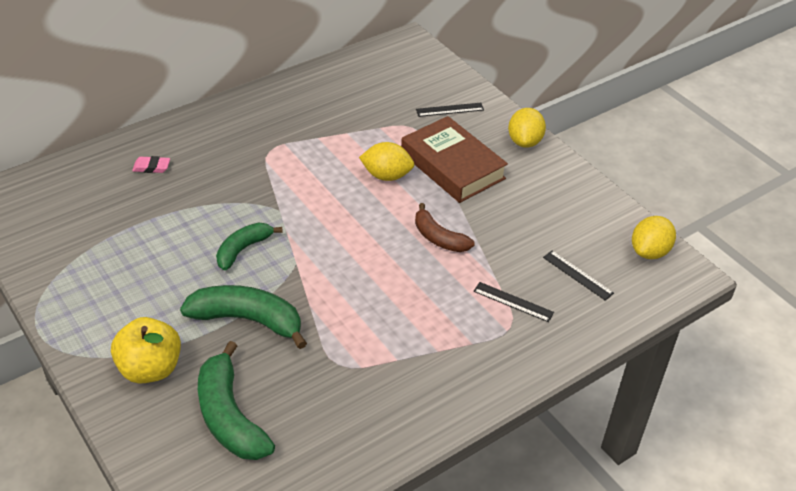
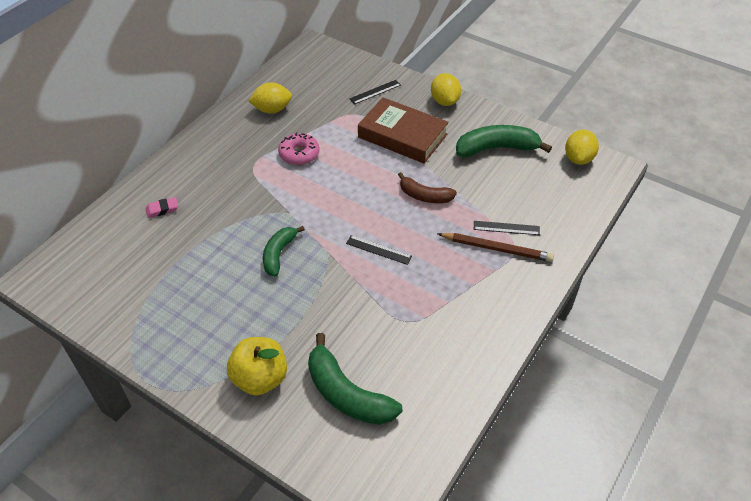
camera: 20 degrees left, 5 degrees up
green banana [180,285,307,349] -> green banana moved to [456,125,552,157]
yellow lemon [359,142,414,181] -> yellow lemon moved to [248,83,292,114]
black ruler [543,251,614,301] -> black ruler moved to [346,235,412,265]
none -> pink donut [278,132,320,165]
none -> brown pencil [437,233,554,262]

